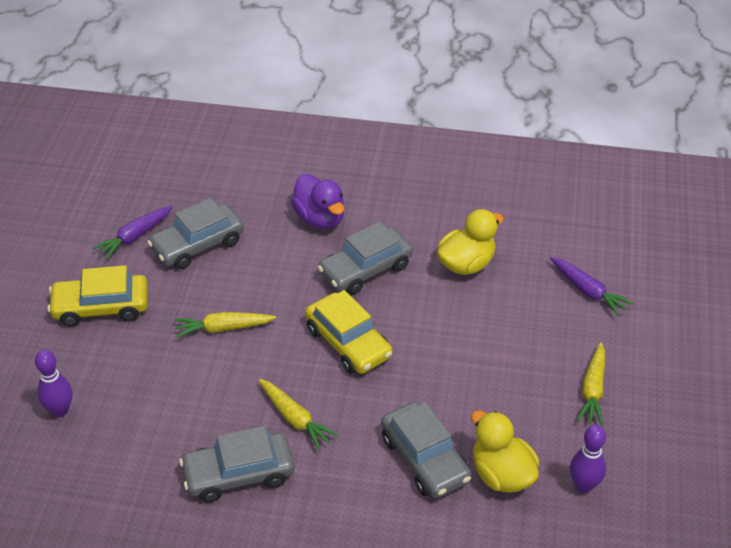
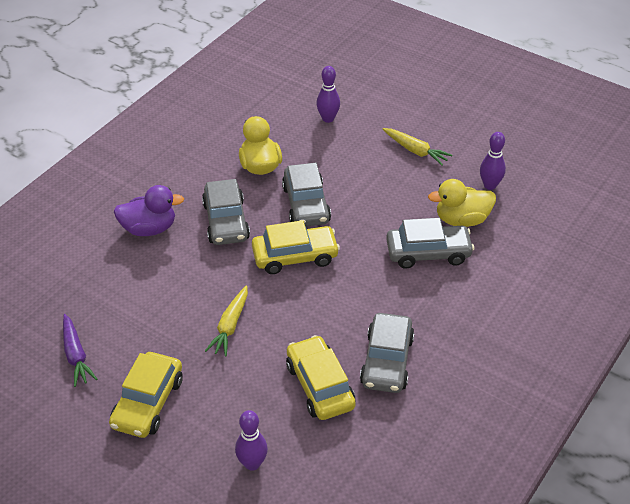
camera: 65 degrees left, 0 degrees up
grey car [147,198,244,269] -> grey car moved to [282,163,331,226]
yellow carrot [259,379,339,450] -> none
purple carrot [550,257,634,316] -> purple bowling pin [316,66,340,123]
none -> yellow car [286,335,356,420]

